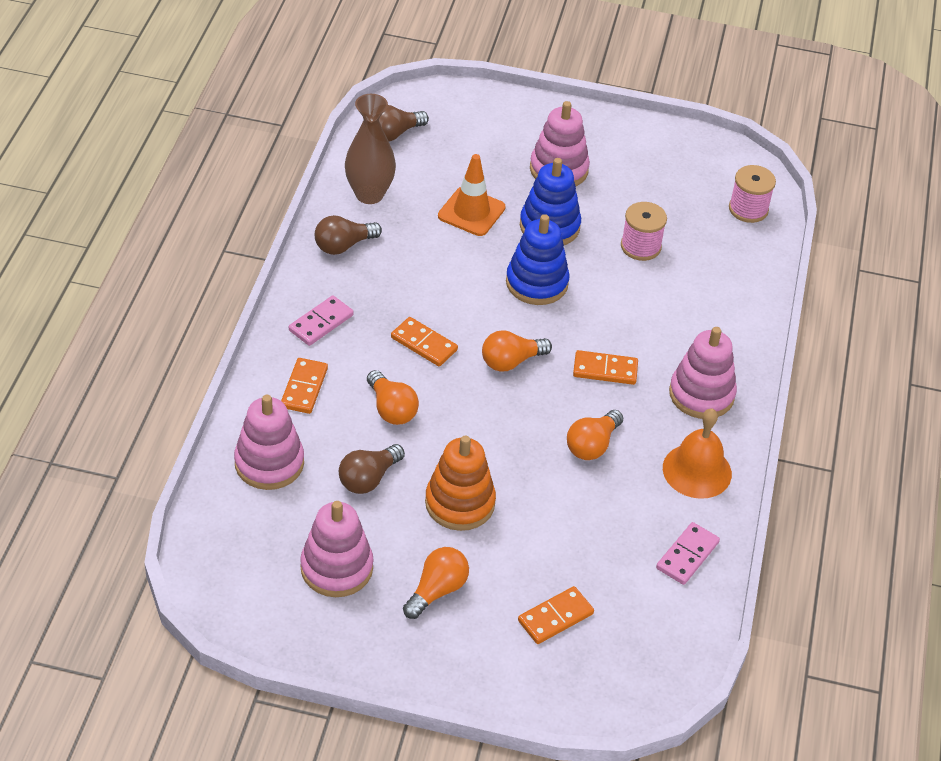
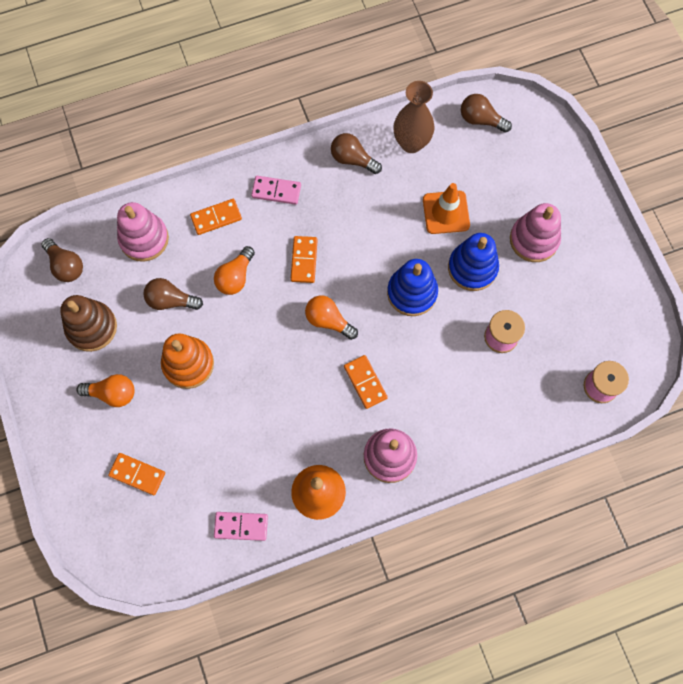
camera: 60 degrees right, 25 degrees up
pink stacking toy [300,501,373,597] -> brown stacking toy [60,295,117,352]
orange light bulb [567,410,623,460] -> none
none -> brown light bulb [41,238,83,282]

